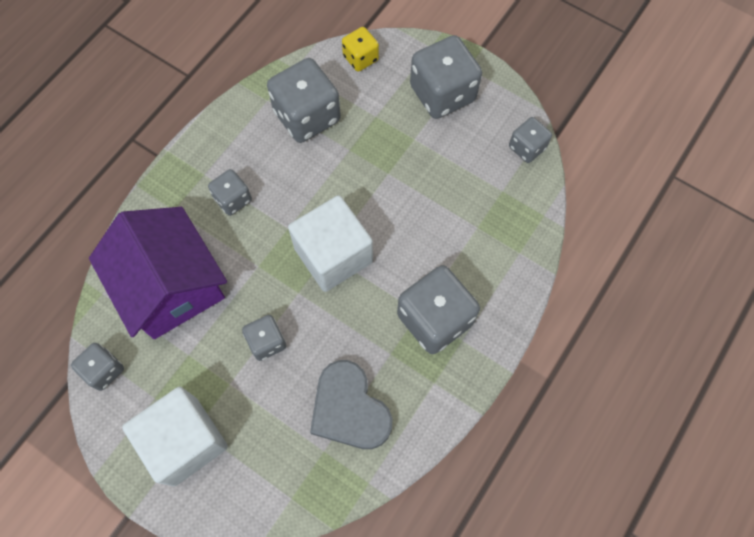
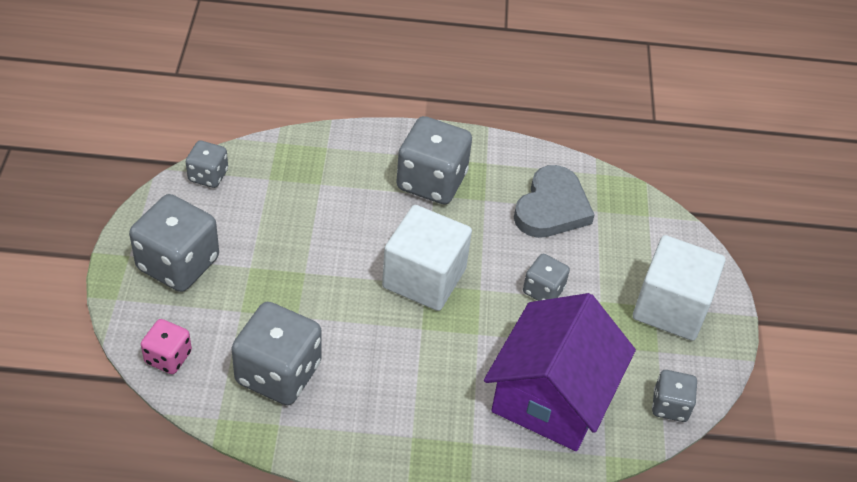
camera: 125 degrees left, 20 degrees down
grey dice [208,169,252,216] -> none
yellow dice [342,27,379,72] -> pink dice [141,319,192,374]

